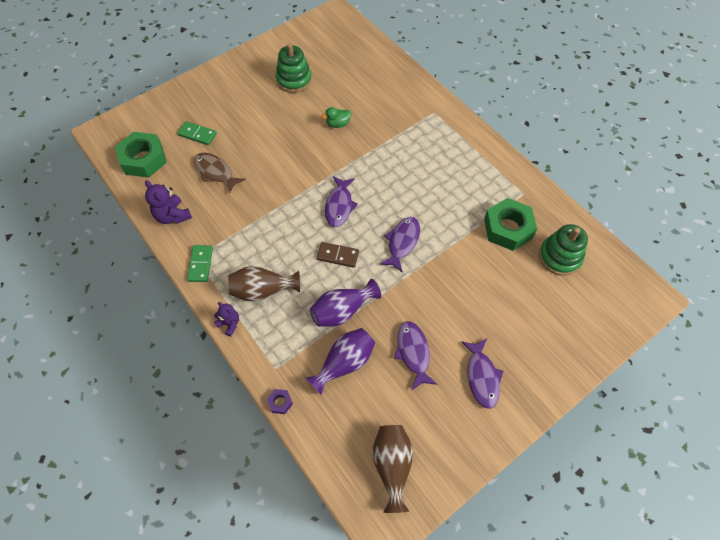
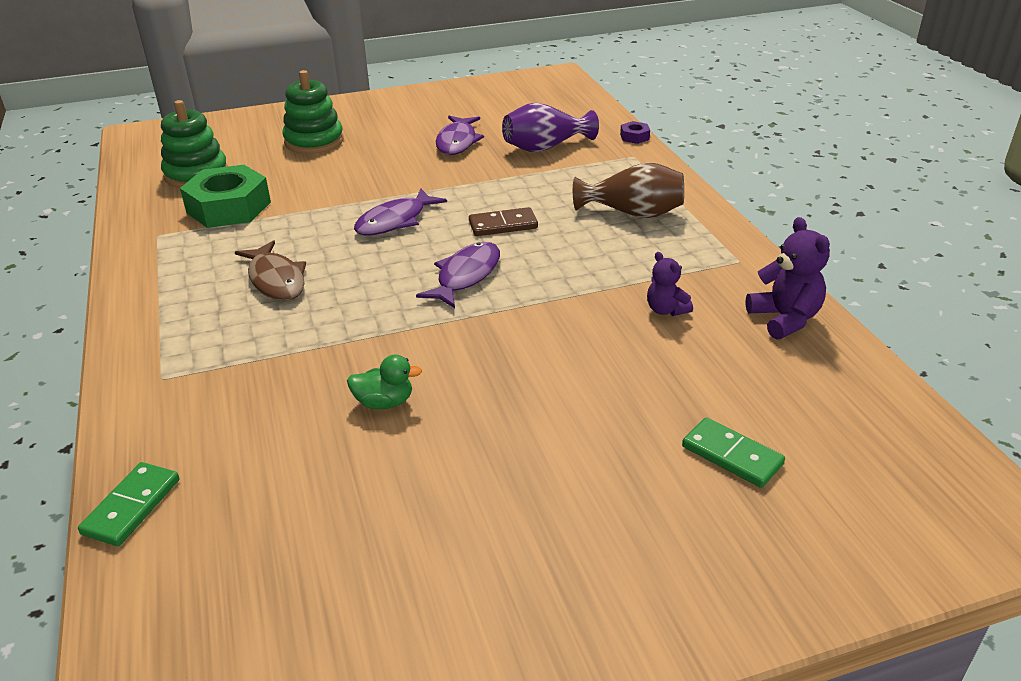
camera: 160 degrees left, 25 degrees down
green nut [115,132,167,178] -> none
green domino [187,245,213,282] -> green domino moved to [78,462,179,546]
brown fish [194,153,246,194] -> brown fish moved to [235,240,306,301]
purple teddy bear [214,302,239,337] -> purple teddy bear moved to [647,252,693,316]
green stacking toy [276,43,312,93] -> green stacking toy moved to [282,70,344,154]
purple vase [310,279,381,327] -> none
brown domino [316,242,359,268] -> brown domino turned 45 degrees counterclockwise [469,207,538,236]
brown vase [372,425,413,513] -> none
purple fish [461,339,503,409] -> none

